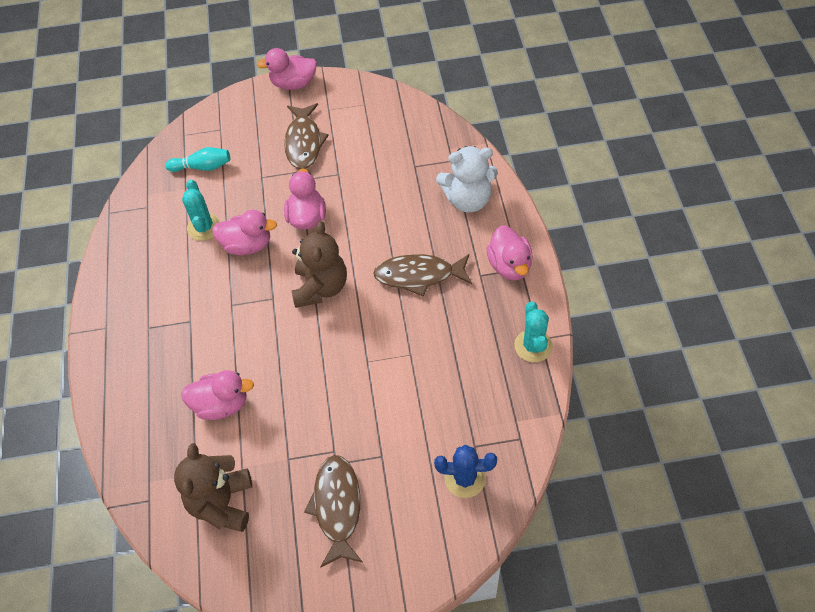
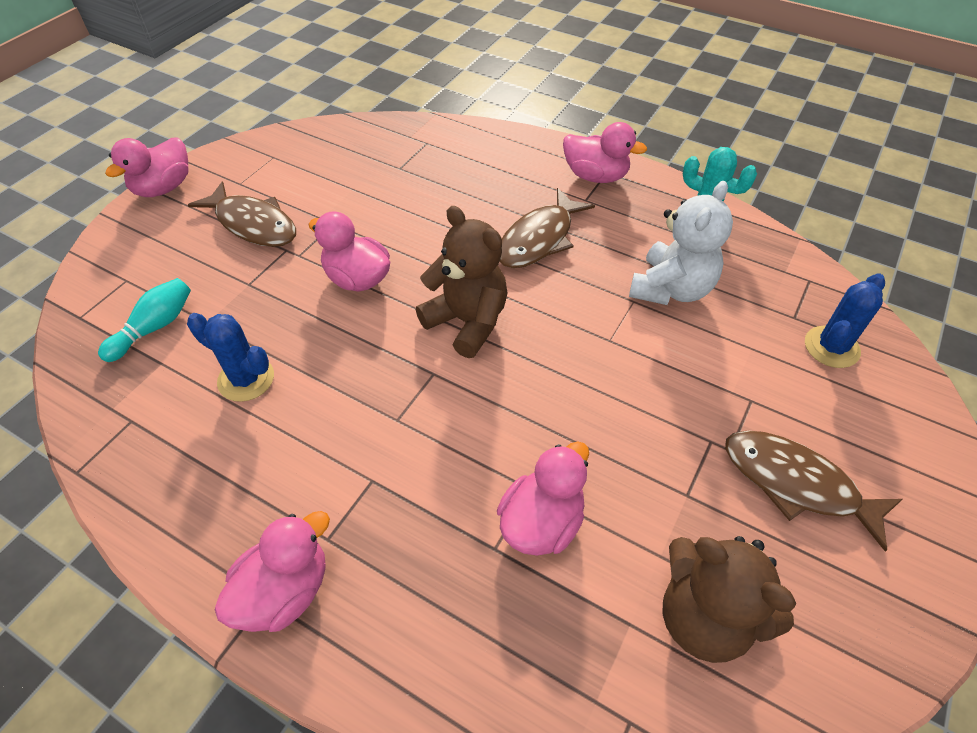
camera: 55 degrees left, 5 degrees down
turquoise cactus [182,179,220,241] -> blue cactus [187,313,274,402]
pink duck [212,210,277,255] -> pink duck moved to [215,511,330,632]
white teddy bear [436,146,498,212] -> white teddy bear moved to [629,181,733,305]

